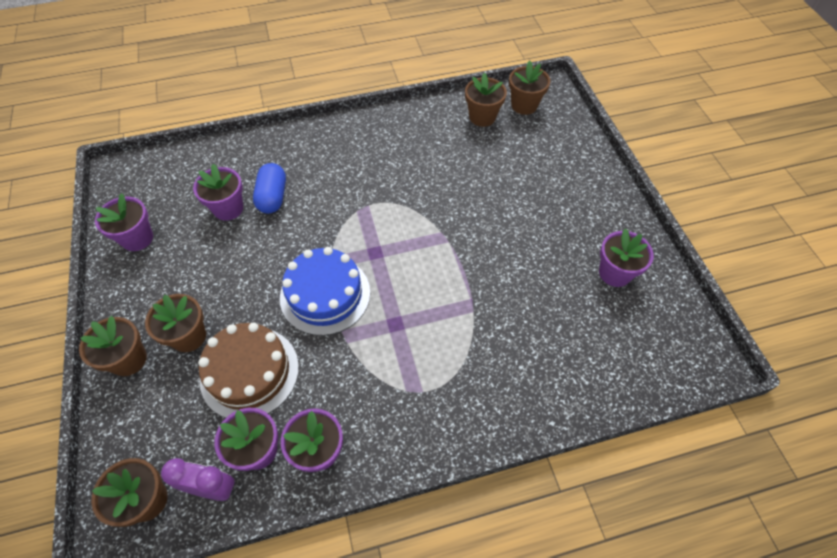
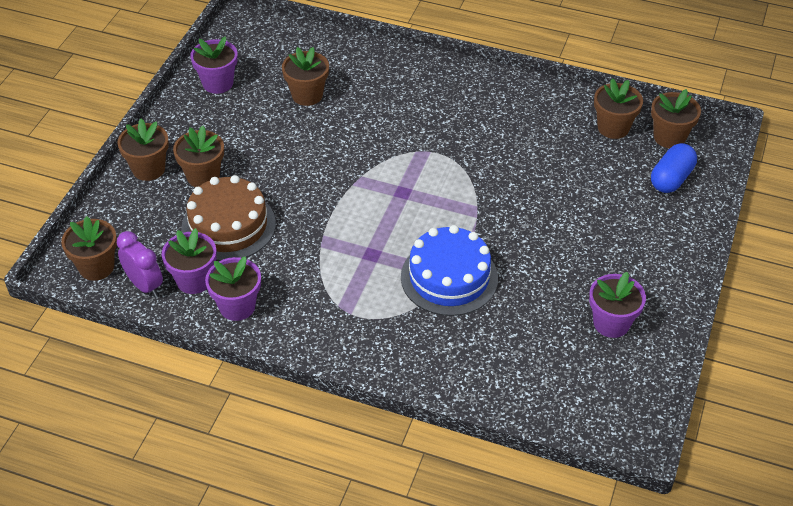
camera: 35 degrees right, 10 degrees down
purple flower pot [193,164,243,221] -> brown flower pot [282,47,329,106]
blue capsule [253,163,286,214] -> blue capsule moved to [651,143,697,193]
blue cake [280,247,370,336] -> blue cake moved to [401,225,498,316]

